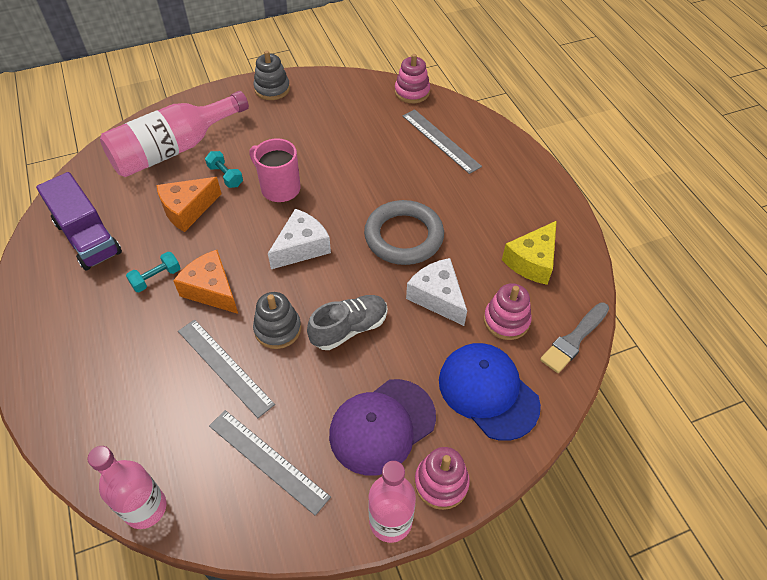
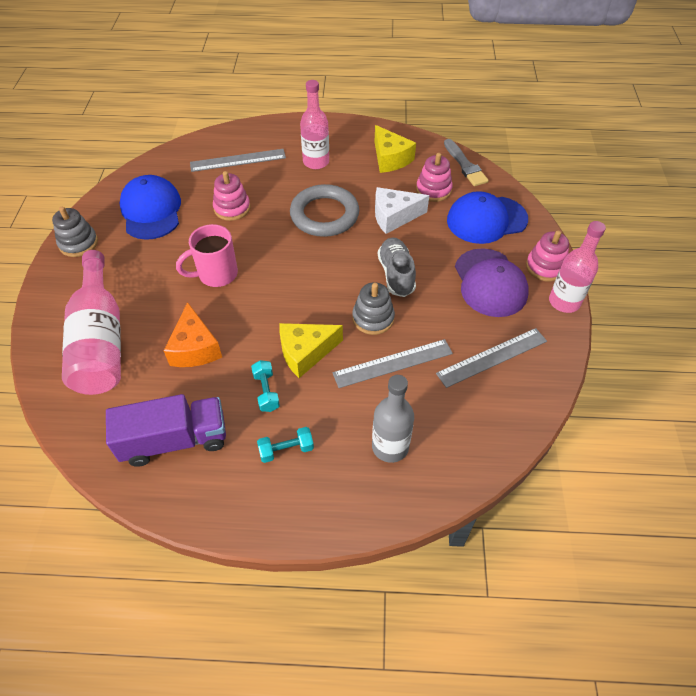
camera: 65 degrees left, 0 degrees up
pink bottle [88,446,167,529] -> pink bottle moved to [300,80,329,169]
orange cheese [173,250,238,314] -> yellow cheese [279,323,343,378]
turquoise dumbbell [205,151,243,188] -> turquoise dumbbell moved to [257,427,314,463]
white cheese [268,209,331,269] -> none
pink stacking toy [395,54,430,103] -> pink stacking toy moved to [213,171,250,221]
none -> blue cap [119,175,181,240]
none -> grey bottle [372,375,414,463]

